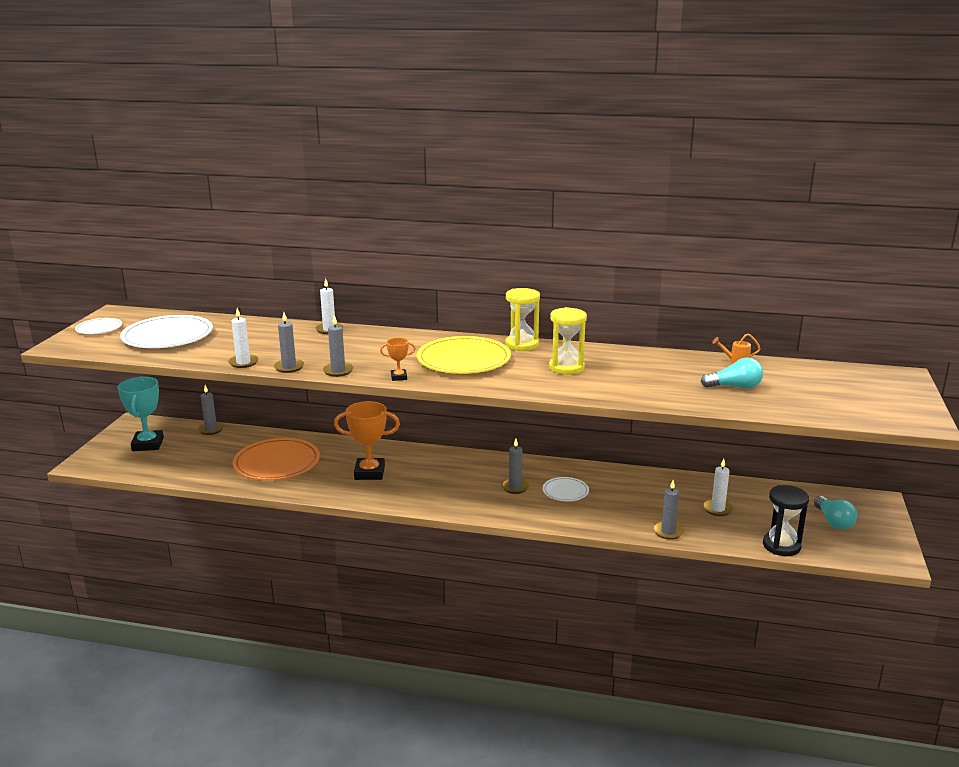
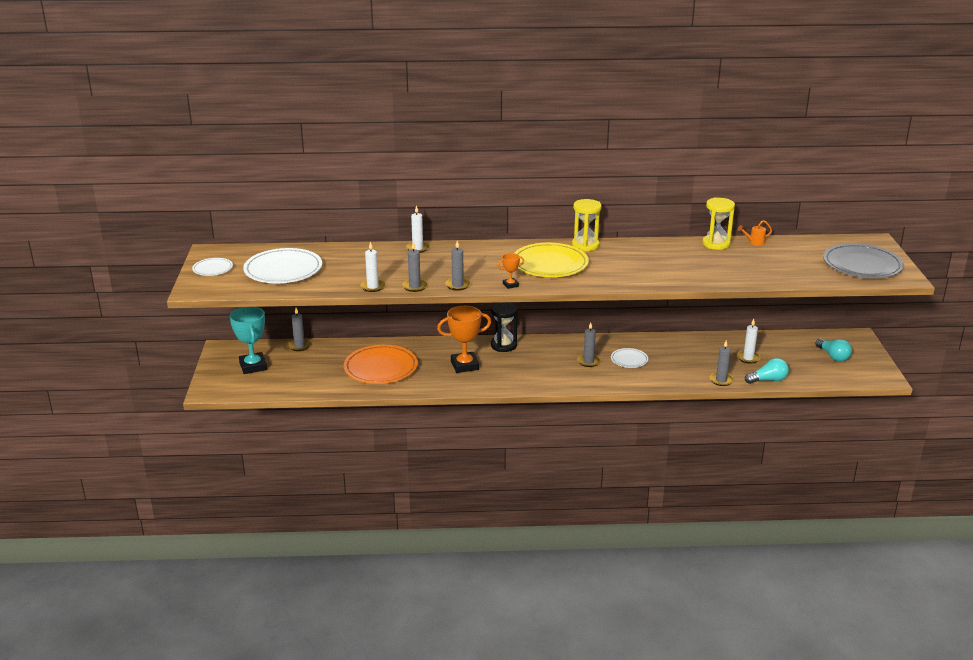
camera: 15 degrees left, 5 degrees up
yellow hourglass [549,307,587,375] -> yellow hourglass moved to [702,197,735,250]
turquoise light bulb [701,358,763,389] -> turquoise light bulb moved to [745,358,789,384]
black hourglass [763,485,809,556] -> black hourglass moved to [491,302,518,352]
none -> grey plate [823,243,904,278]

